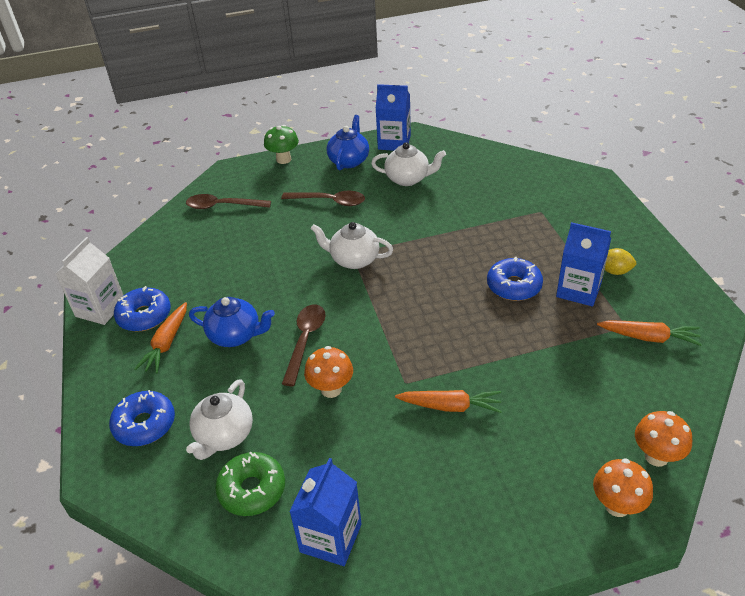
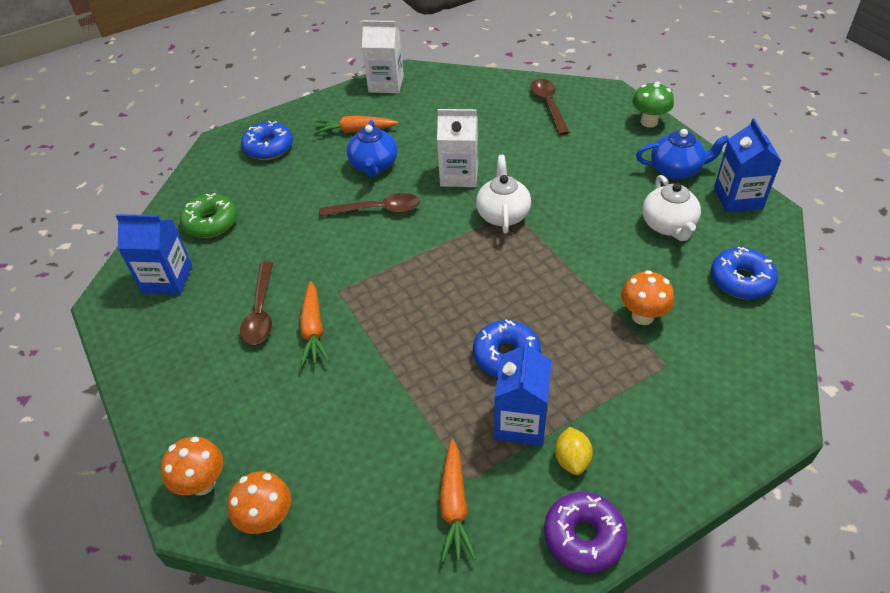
camera: 75 degrees right, 5 degrees up
blue donut [114,286,171,332] -> blue donut moved to [711,246,778,299]
white teapot [186,379,253,460] -> none
brown spoon [281,191,365,206] -> brown spoon moved to [240,262,273,345]
orange mushroom [304,346,353,398] -> orange mushroom moved to [621,270,674,325]
none -> white carton [437,109,478,187]
none -> purple donut [544,492,627,573]

